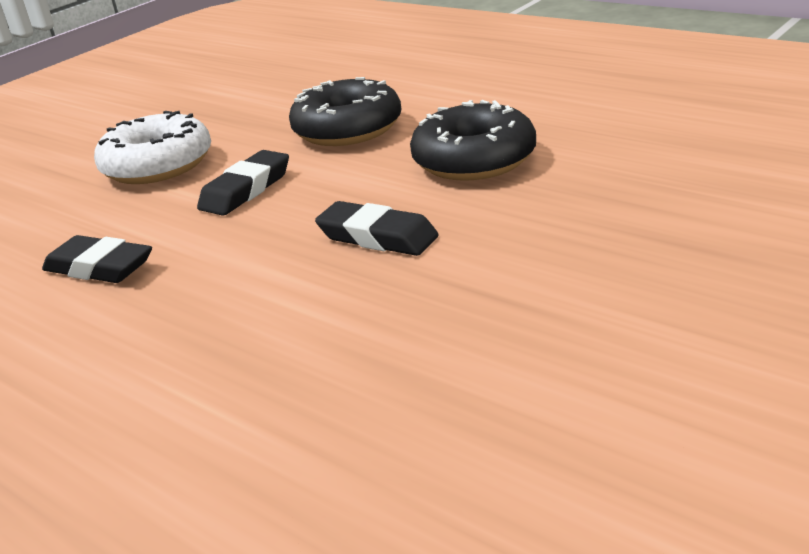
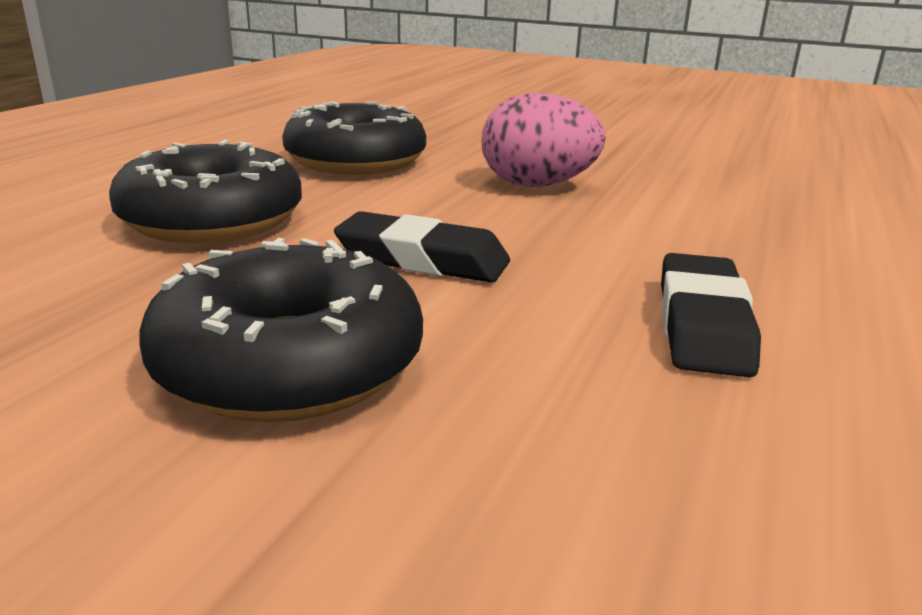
camera: 110 degrees left, 5 degrees down
white donut [94,111,211,184] -> black donut [139,238,423,422]
black eraser [315,201,439,256] -> pink egg [482,93,606,187]

